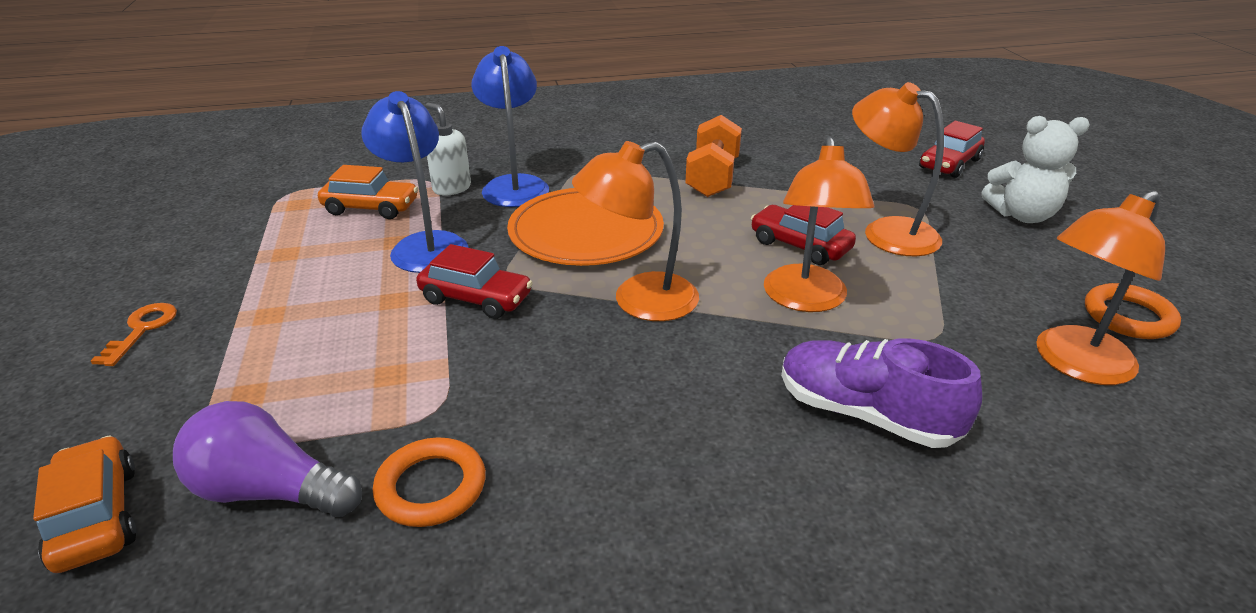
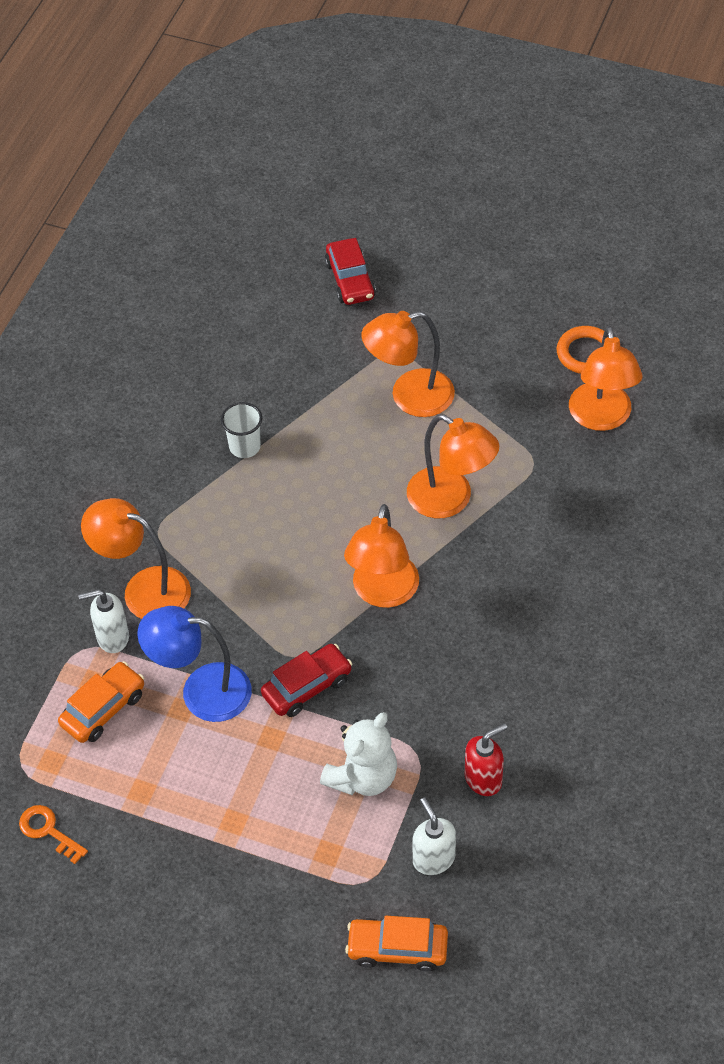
camera: 55 degrees left, 20 degrees up
orange key [91,303,177,366] -> orange key moved to [19,805,88,864]
purple light bulb [173,401,362,517] -> white soap dispenser [412,797,456,875]
orange ring [373,437,486,527] -> red soap dispenser [465,723,507,796]
blue lamp [471,46,549,207] -> orange lamp [81,498,191,619]
orange plate [507,188,664,266] -> none
orange dumbbell [685,115,742,197] -> white cup [221,402,262,458]
red car [751,205,856,265] -> none
purple shoe [781,338,982,448] -> none
white teddy bear [981,116,1090,223] -> white teddy bear moved to [320,712,397,796]

